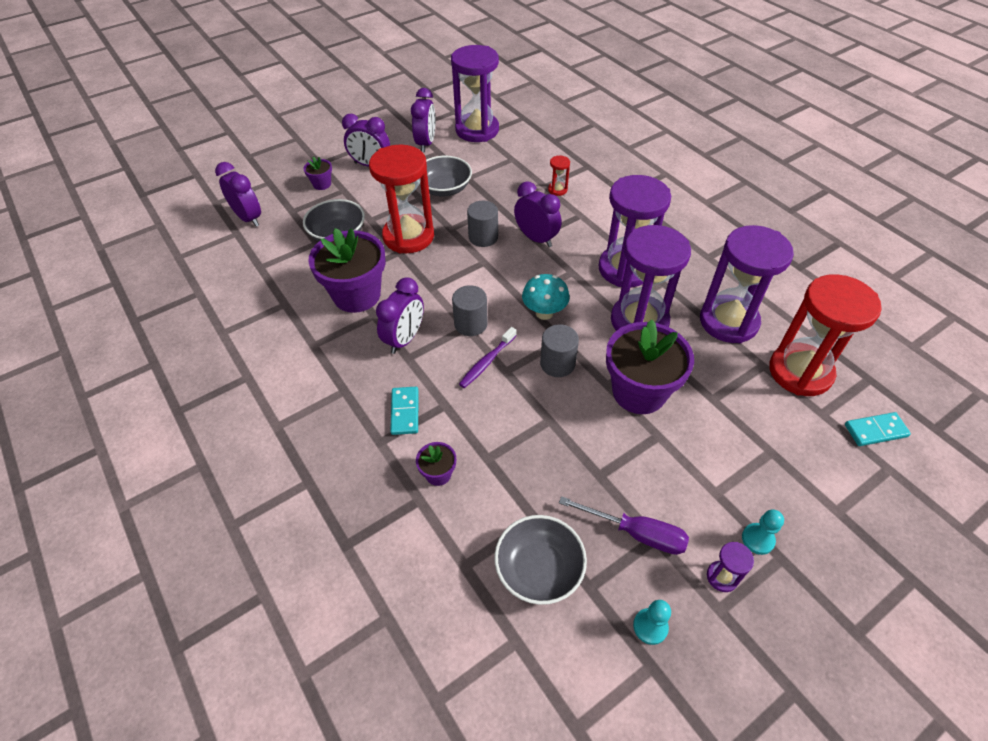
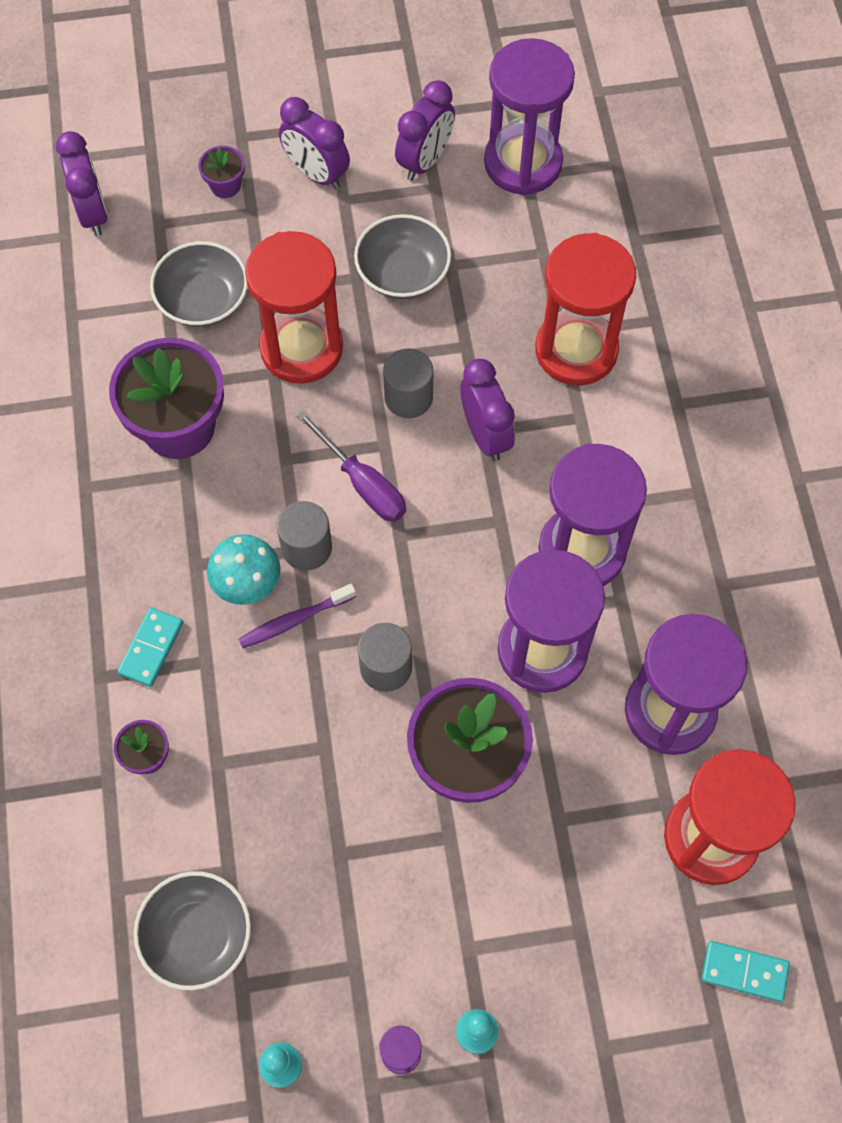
camera: 25 degrees right, 15 degrees up
purple clock [376,277,424,354] -> none
turquoise mushroom [522,274,570,320] -> turquoise mushroom moved to [207,534,281,605]
red hourglass [548,156,570,196] -> red hourglass [535,233,636,385], size x2.48
purple screwdriver [559,496,689,555] -> purple screwdriver moved to [296,410,406,522]

